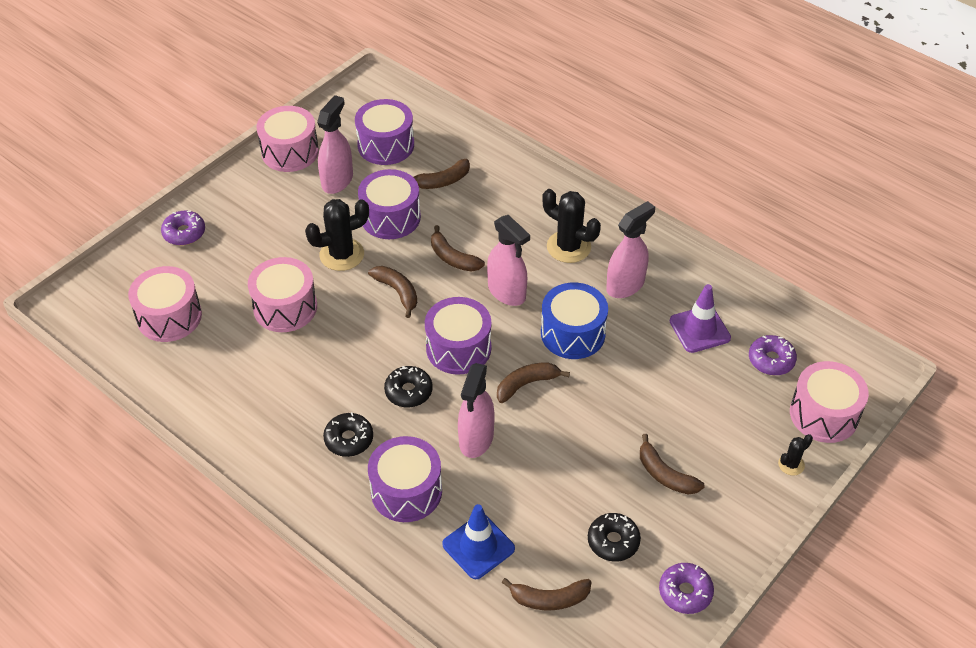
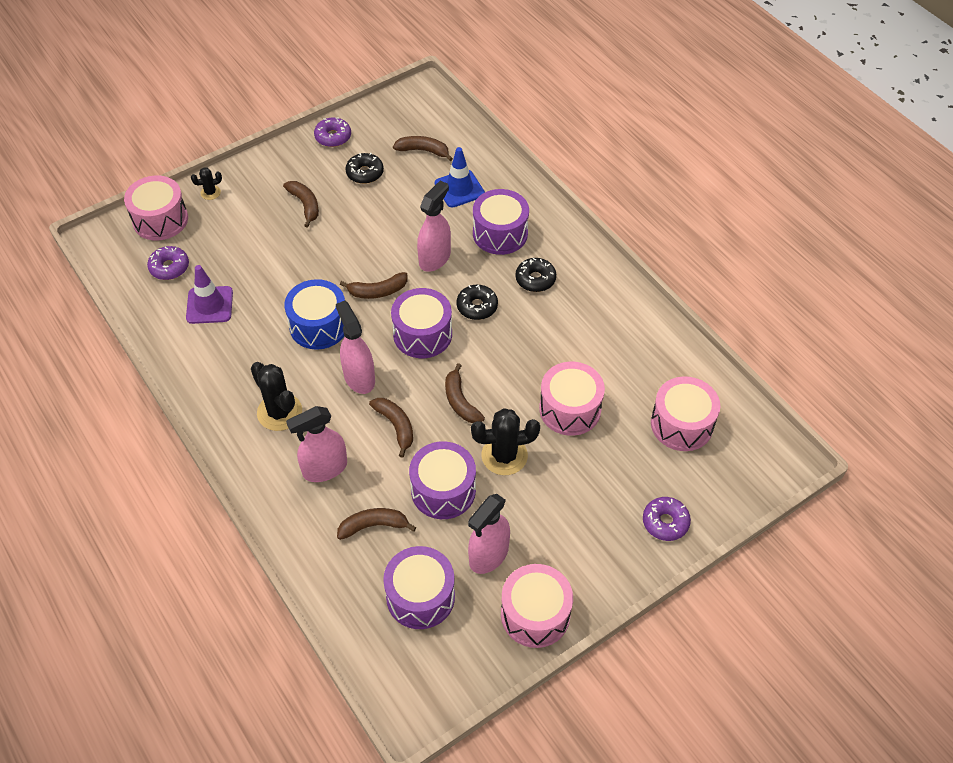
camera: 165 degrees left, 5 degrees up
pink spray bottle [606,201,655,298] -> pink spray bottle moved to [286,406,347,482]

